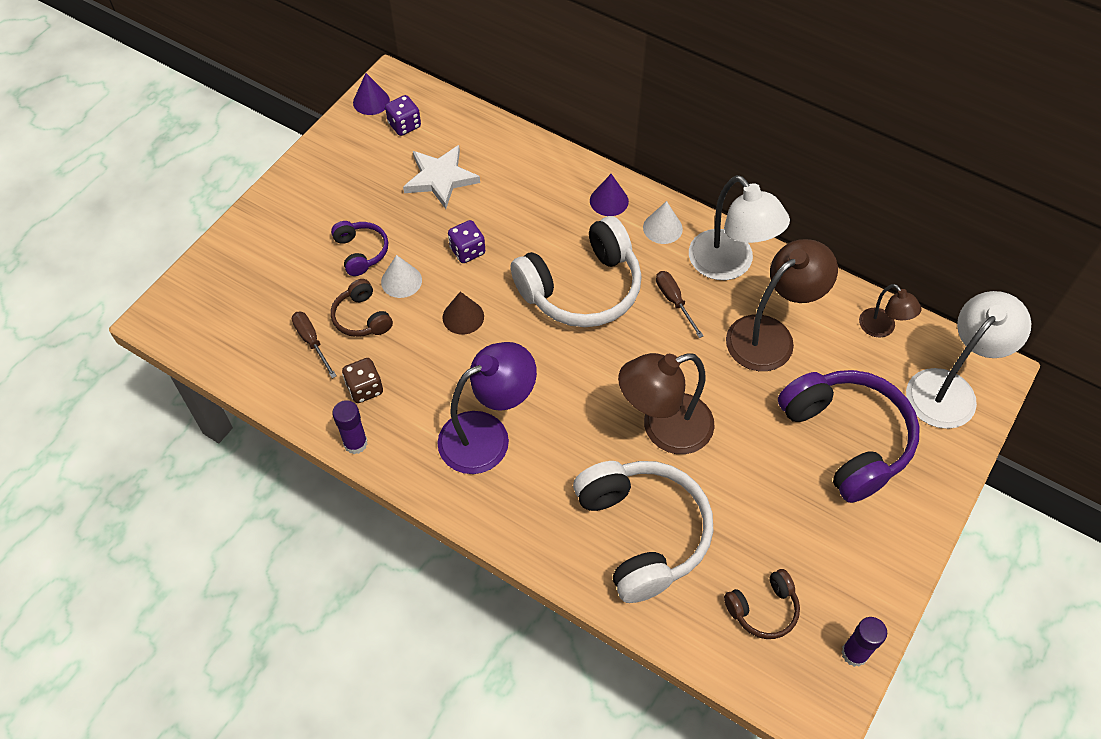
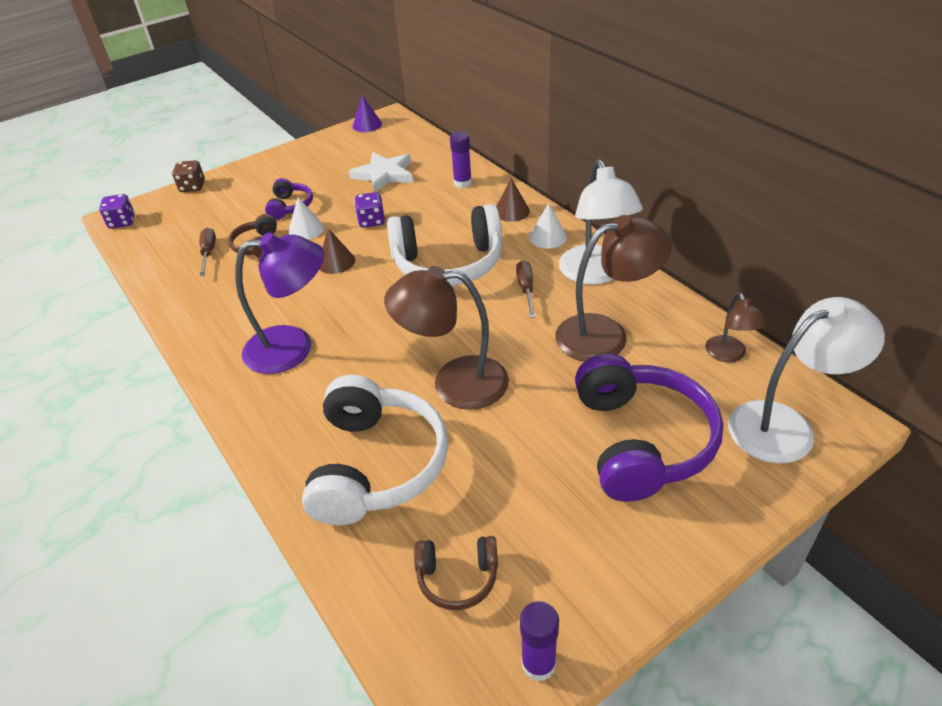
camera: 25 degrees right, 15 degrees down
purple glue stick [332,400,368,454] -> purple glue stick moved to [450,132,472,188]
brown dice [342,358,383,403] -> brown dice moved to [172,160,205,192]
purple dice [385,95,421,136] -> purple dice moved to [99,194,135,229]
purple cone [590,174,629,216] -> brown cone [496,178,530,222]

